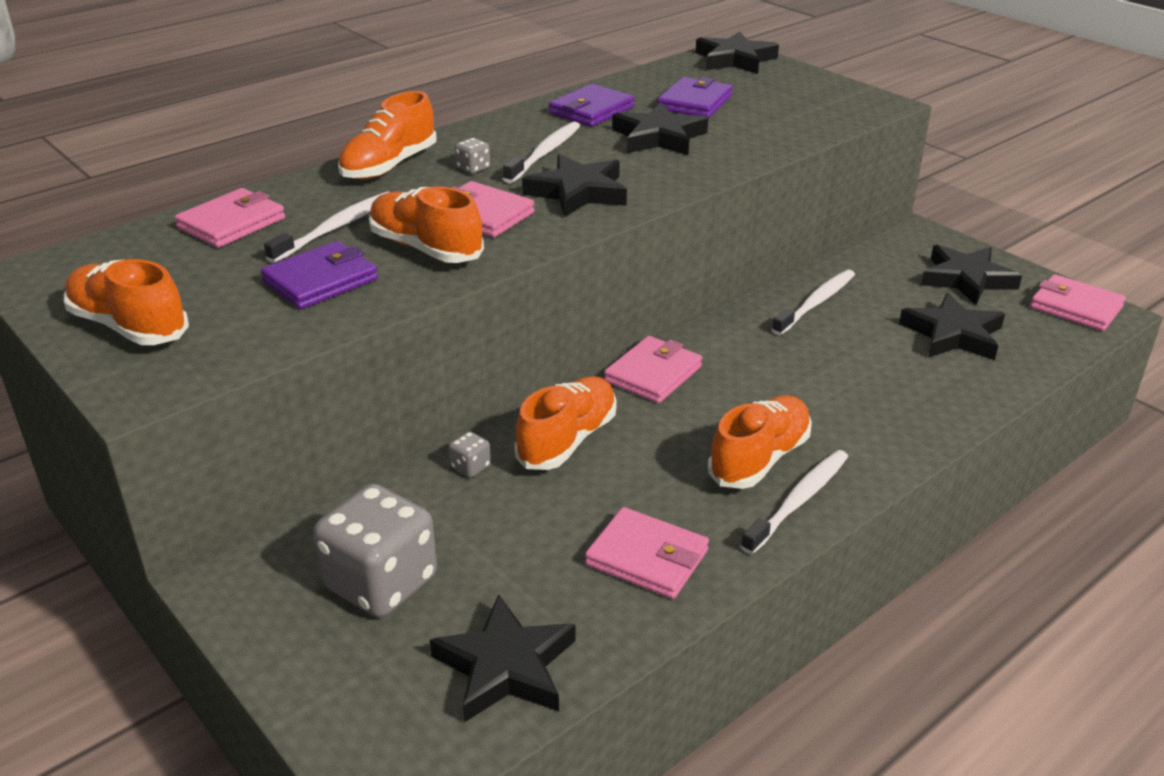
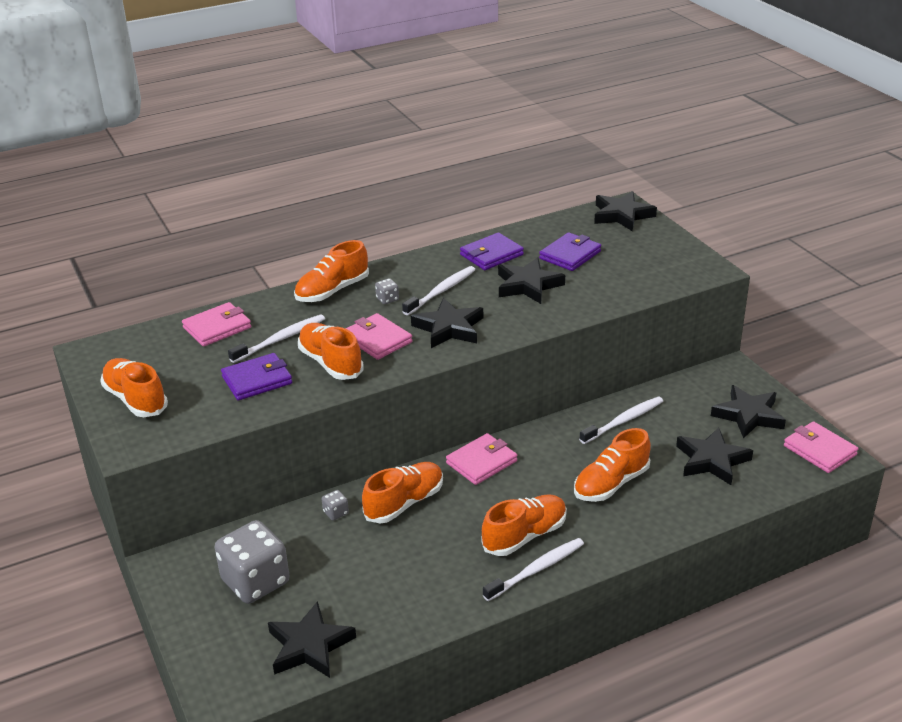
camera: 15 degrees right, 0 degrees up
pink wallet [585,507,709,599] -> none
none -> orange shoe [574,428,651,502]

